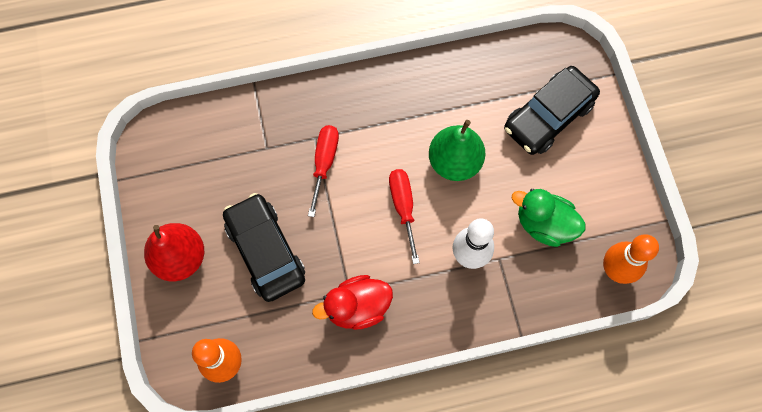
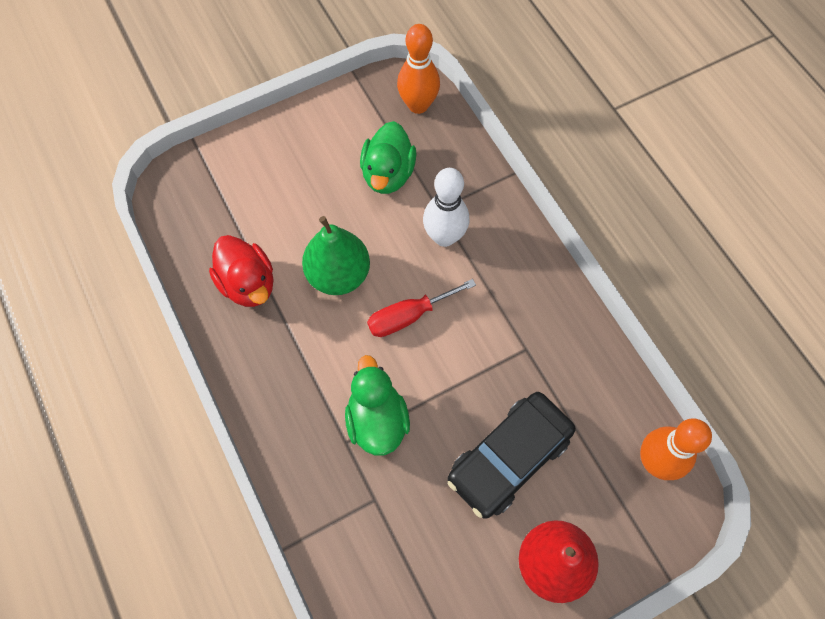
camera: 105 degrees left, 5 degrees down
red screwdriver [308,125,339,217] -> green duck [345,355,410,456]
red duck [312,275,393,330] -> red duck moved to [209,235,274,307]
black car [504,66,600,155] -> none

